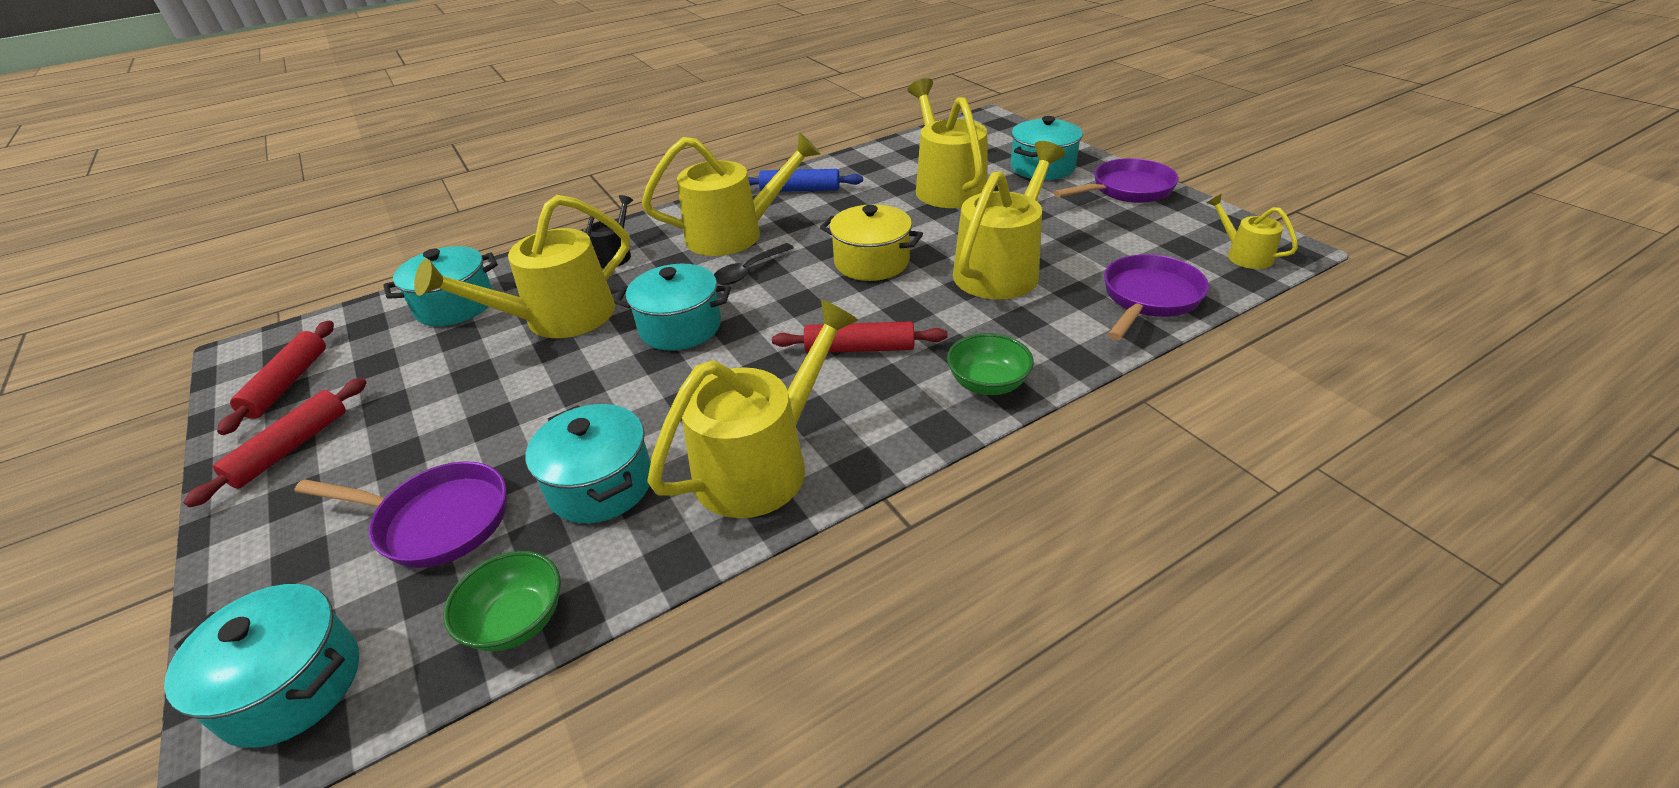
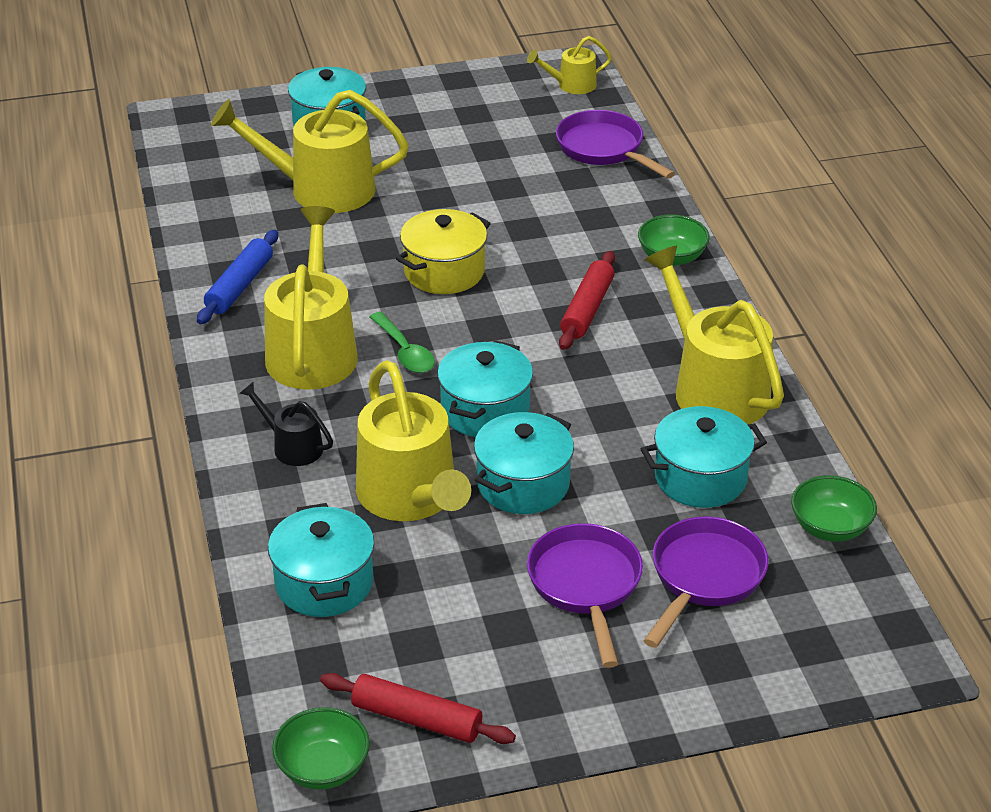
camera: 75 degrees left, 0 degrees up
turquoise pot [164,584,359,748] -> turquoise pot moved to [474,412,574,514]
red rolling pin [183,378,367,508] -> none
black spoon [714,243,794,285] -> green spoon [369,312,435,373]
yellow watering can [953,141,1065,300] -> none
purple pan [1053,158,1179,203] -> purple pan moved to [527,523,643,668]
none -> green bowl [272,707,370,790]

